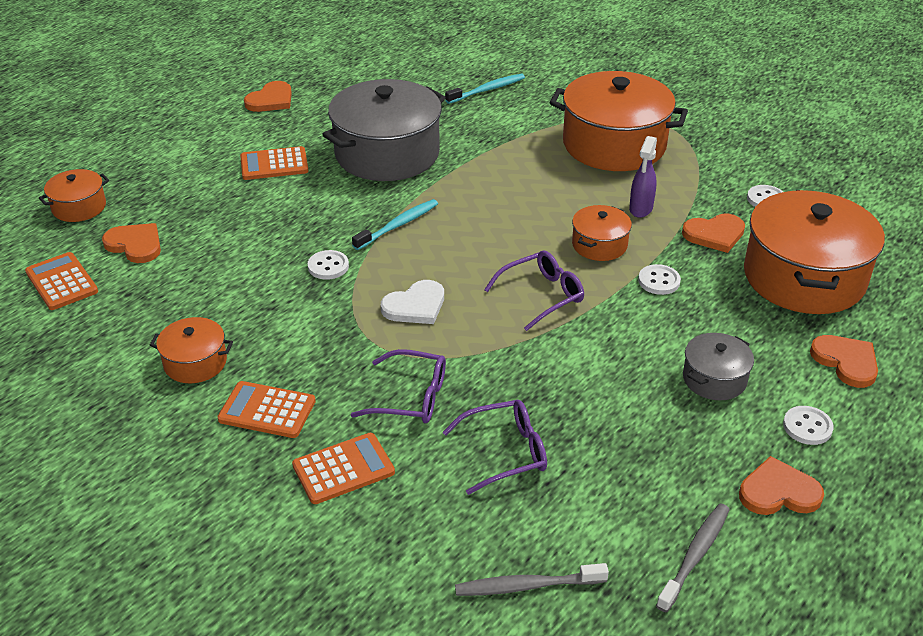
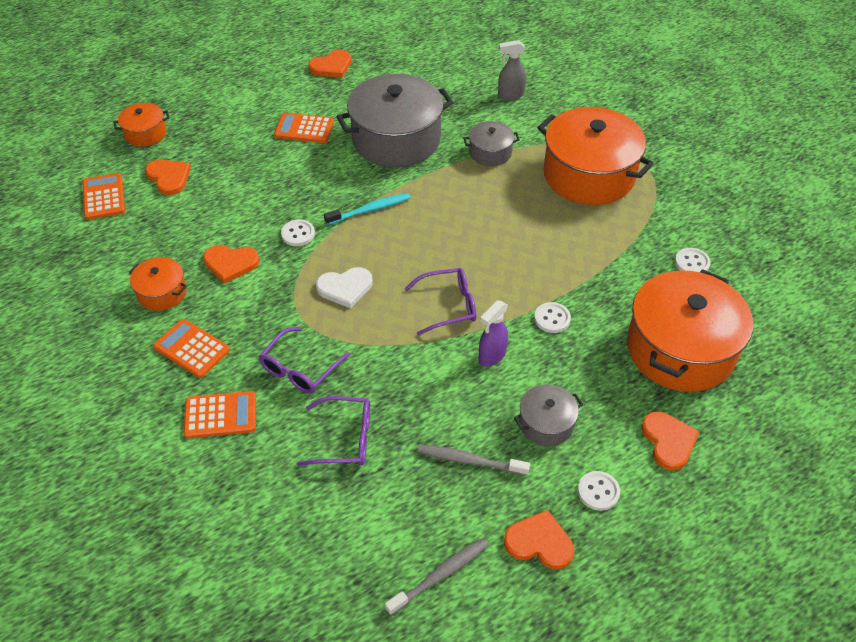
camera: 20 degrees right, 10 degrees up
purple glasses [351,349,446,423] -> purple glasses turned 90 degrees clockwise [259,327,350,393]
turquoise toothbrush [445,74,525,104] -> grey spray bottle [498,40,526,100]
grey toothbrush [455,563,609,596] -> grey toothbrush moved to [417,444,530,476]
orange pot [572,205,632,261] -> none
purple spray bottle [629,136,657,218] -> purple spray bottle moved to [479,300,508,367]
orange heart [682,214,745,253] -> orange heart moved to [203,245,259,284]
none -> grey pot [463,121,520,166]

